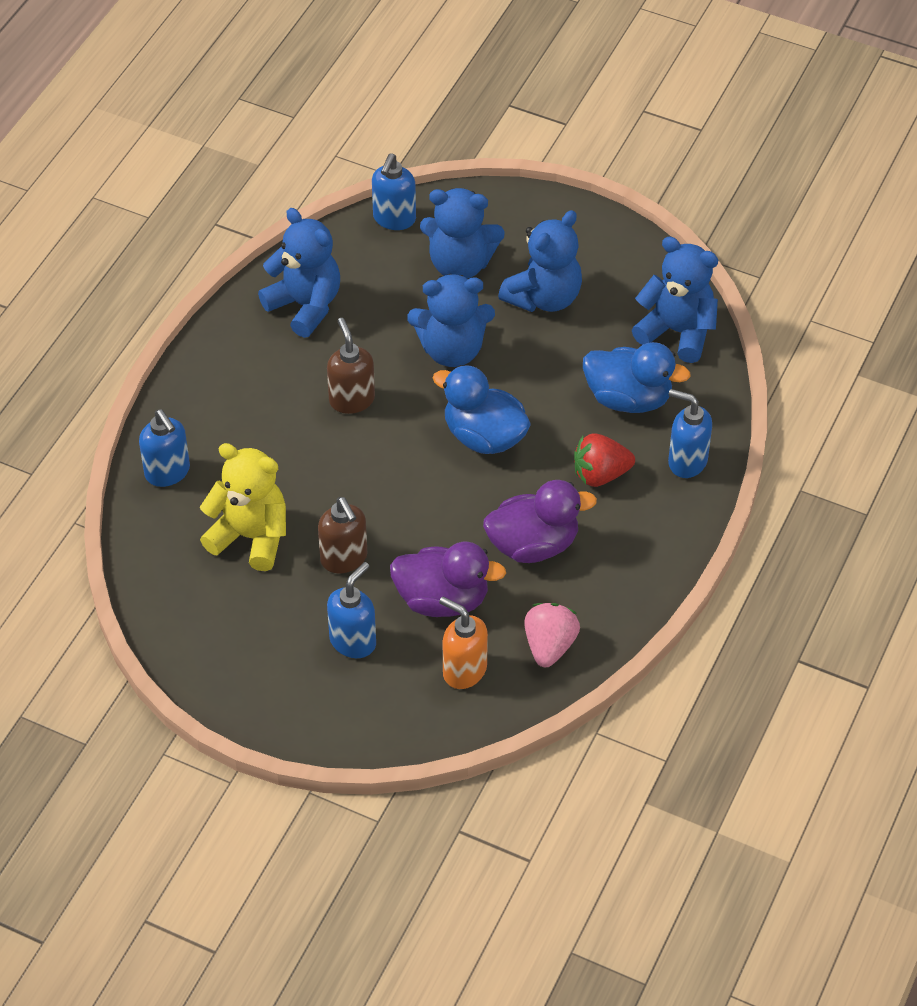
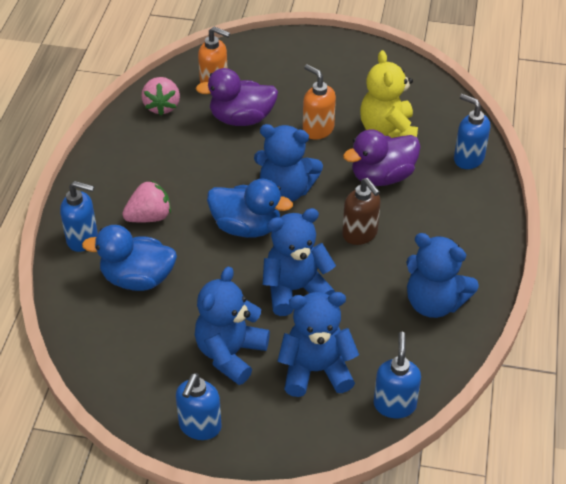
camera: 165 degrees right, 5 degrees down
yellow teddy bear [200,443,286,571] -> yellow teddy bear turned 75 degrees clockwise [360,50,418,138]
brown soap dispenser [318,497,367,573] -> orange soap dispenser [303,64,336,140]
blue soap dispenser [327,562,376,658] -> blue soap dispenser moved to [176,373,222,440]
purple duck [483,480,597,563] -> purple duck moved to [343,129,420,186]
red strawberry [574,433,635,487] -> pink strawberry [122,180,171,222]
blue teddy bear [632,237,718,363] -> blue teddy bear moved to [254,124,323,201]

